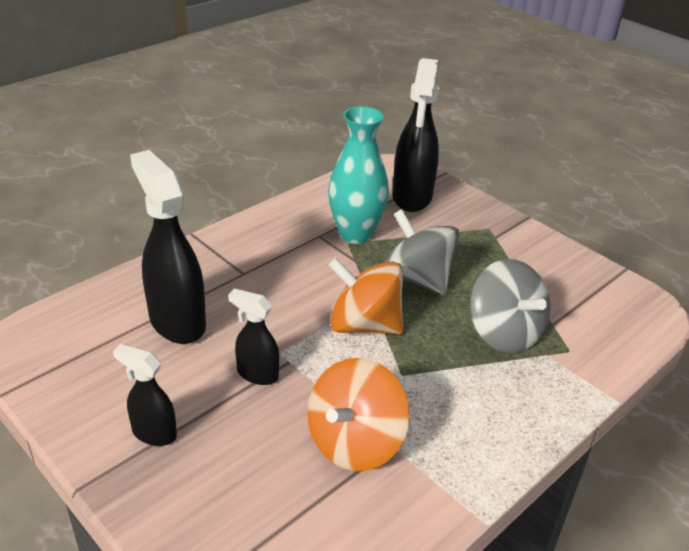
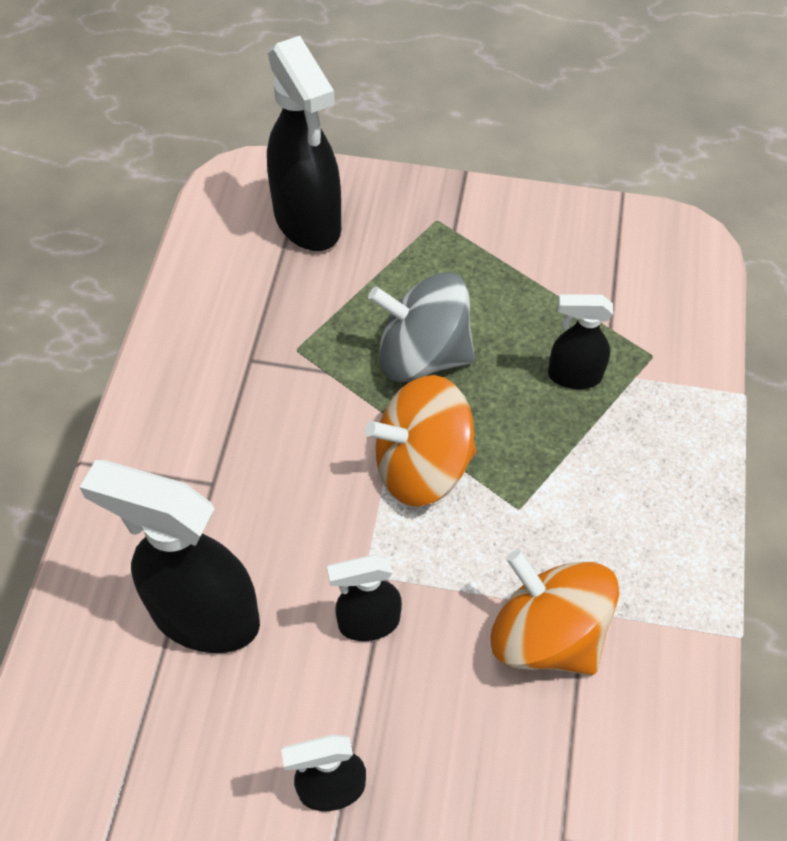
camera: 35 degrees left, 20 degrees up
orange spinning top [307,358,410,471] -> orange spinning top turned 135 degrees clockwise [491,550,619,675]
turquoise vase [328,106,389,244] -> none
grey spinning top [470,259,550,353] -> black spray bottle [548,294,613,389]

